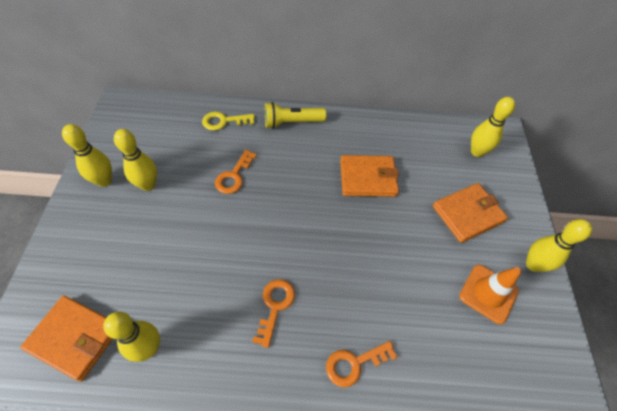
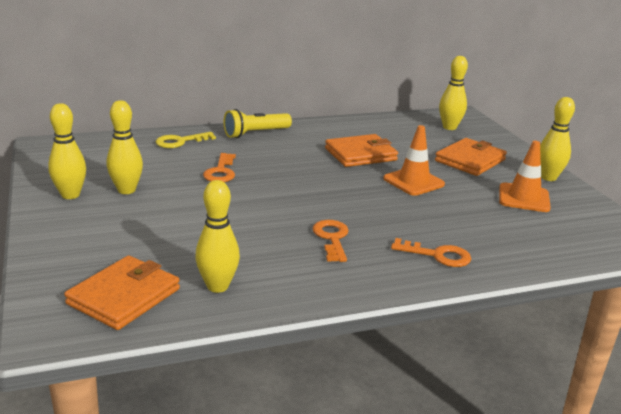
camera: 20 degrees left, 30 degrees down
orange wallet [20,296,113,382] -> orange wallet turned 60 degrees counterclockwise [64,255,180,330]
orange key [326,341,398,387] -> orange key turned 120 degrees counterclockwise [391,238,471,267]
none -> orange traffic cone [383,125,445,196]

